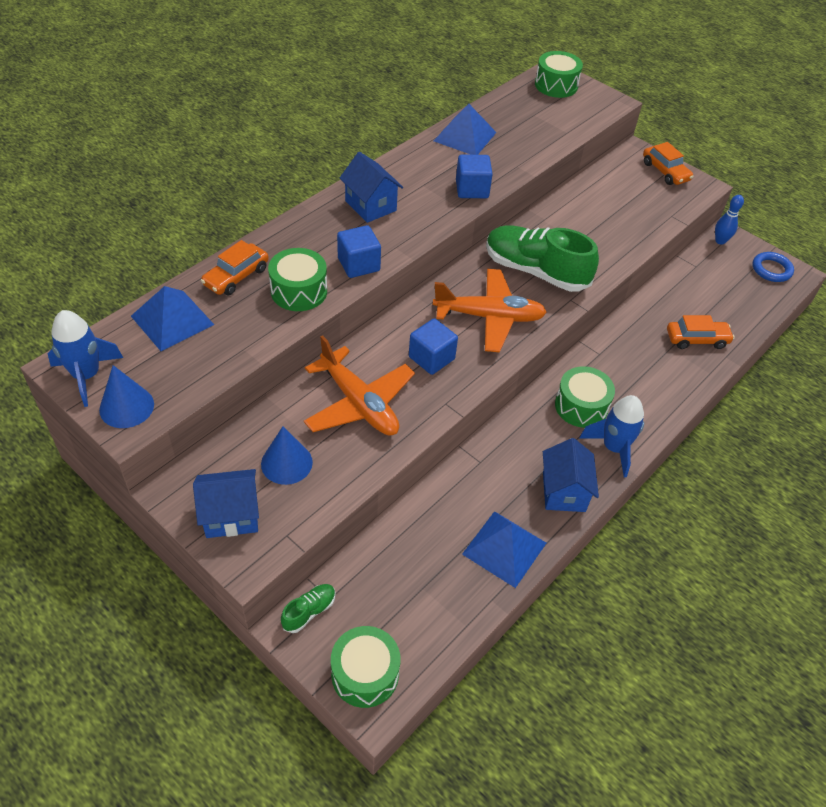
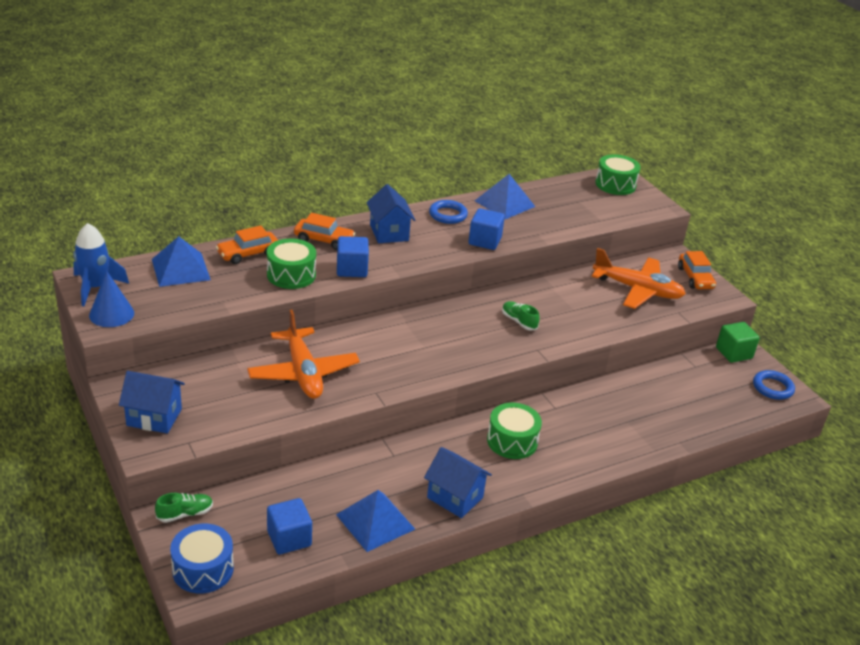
camera: 20 degrees right, 15 degrees down
blue cone [261,426,313,485] -> none
green drum [331,626,400,708] -> blue drum [170,524,234,594]
blue cube [409,318,458,375] -> blue cube moved to [267,498,312,555]
orange plane [433,269,547,352] -> orange plane moved to [592,248,686,309]
green shoe [486,225,599,292] -> green shoe [502,301,540,330], size x0.44
blue house [543,438,599,512] -> blue house turned 75 degrees counterclockwise [424,447,492,518]
blue rocket [580,395,644,477] -> none
orange car [667,315,735,349] -> orange car moved to [294,213,356,250]
blue bowling pin [715,195,744,245] -> green cube [716,322,760,363]
none -> blue ring [429,200,468,224]

